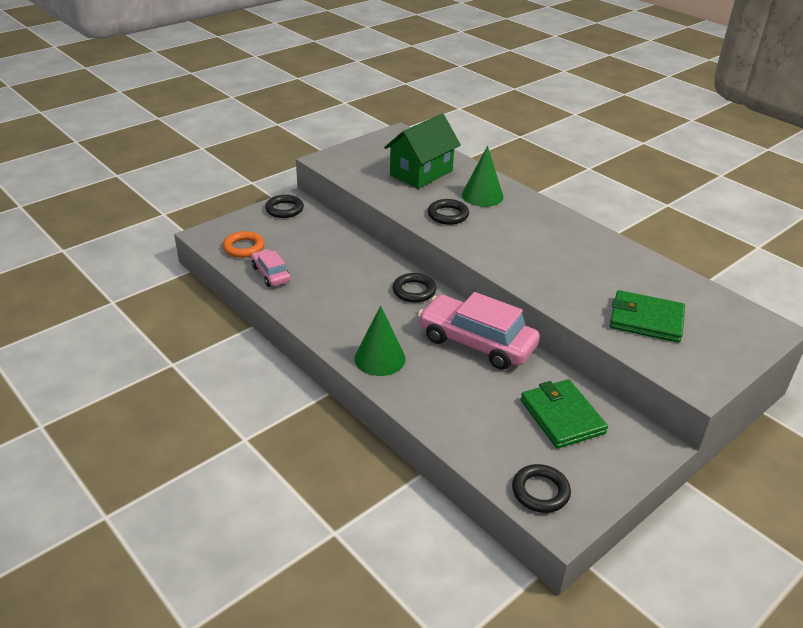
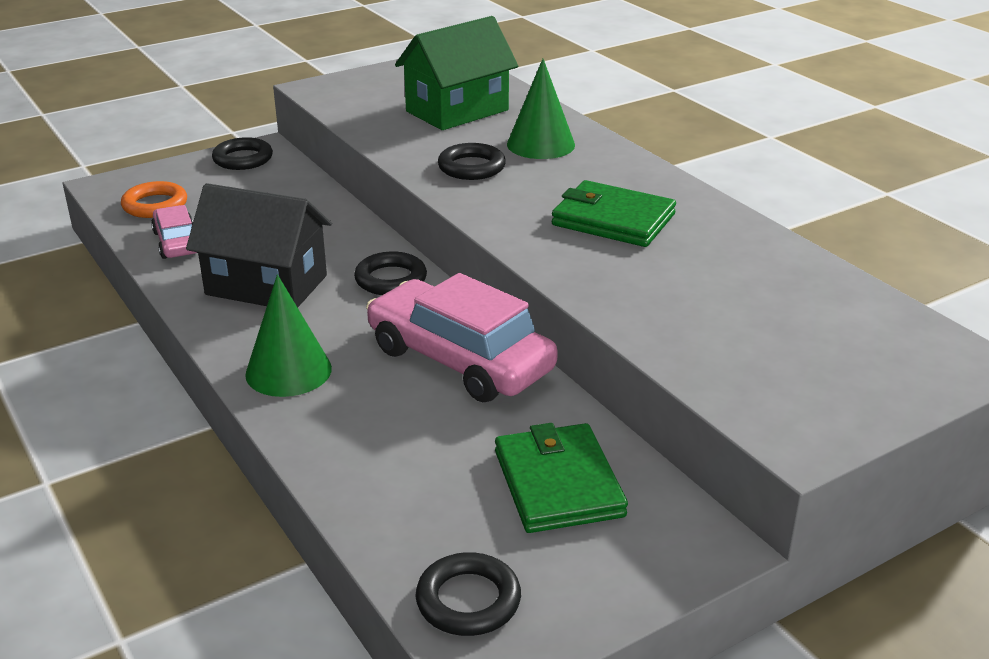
camera: 10 degrees right, 5 degrees down
green wallet [610,290,685,343] -> green wallet moved to [552,180,676,247]
none -> black house [186,183,332,307]

